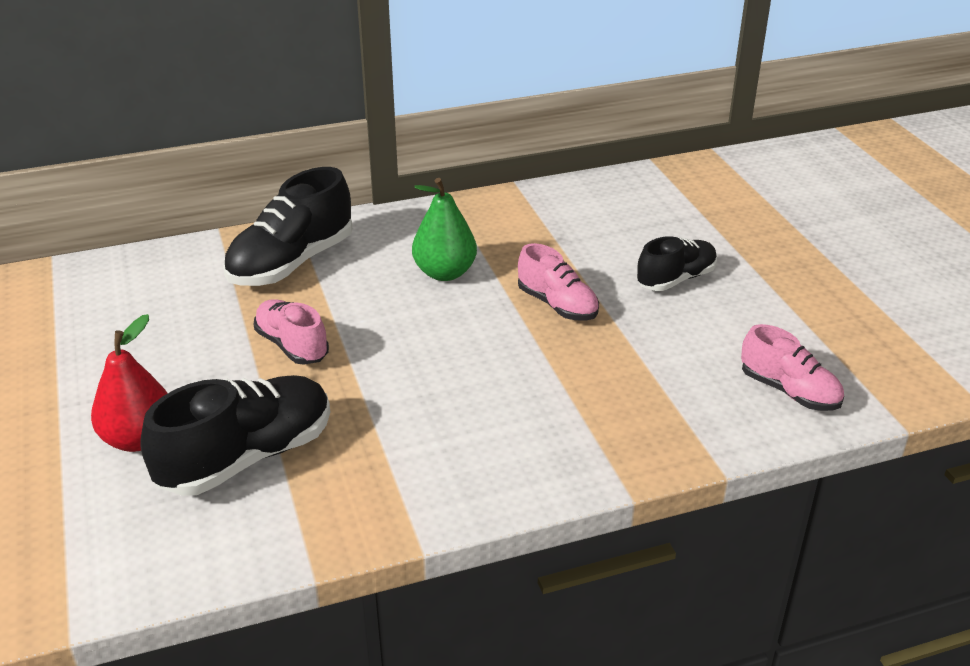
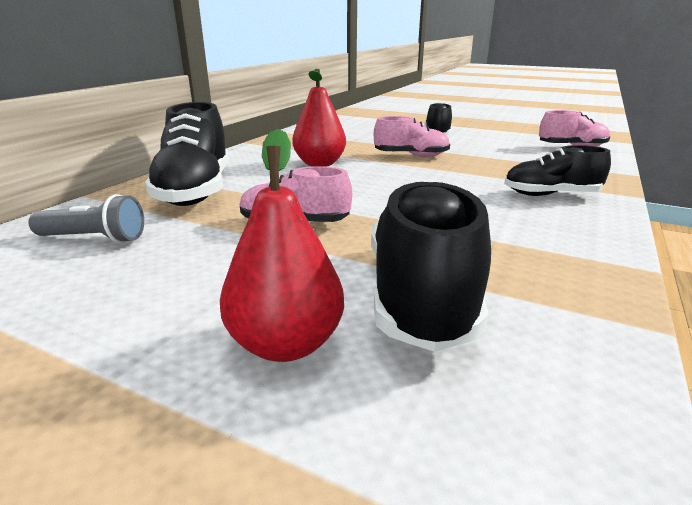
camera: 45 degrees left, 10 degrees down
green pear [412,178,477,281] -> red pear [293,69,346,167]
none -> grey flashlight [28,194,144,243]
none -> black shoe [504,145,611,196]

